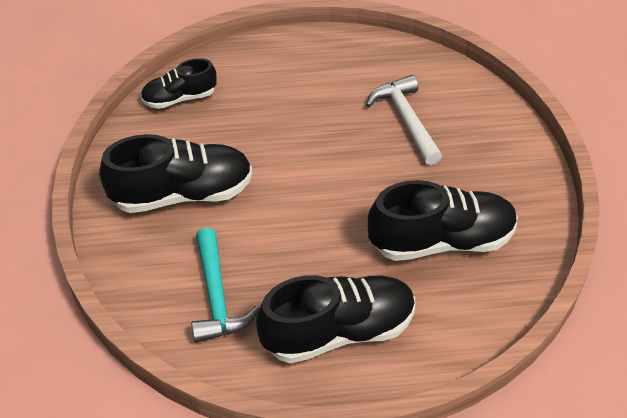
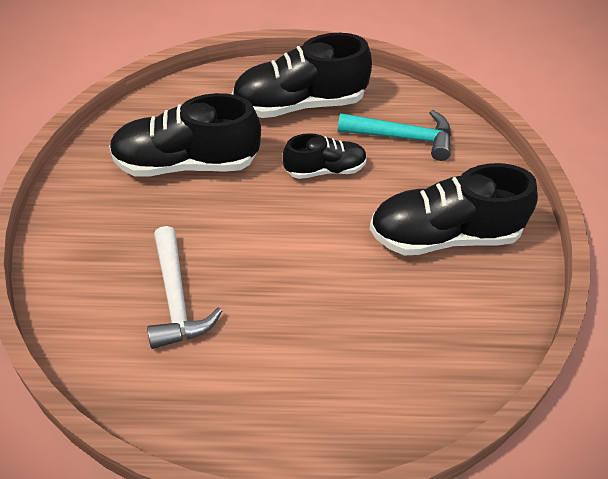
camera: 175 degrees left, 0 degrees up
black shoe [140,58,217,109] -> black shoe moved to [283,133,367,179]
turquoise hammer [191,228,259,343] -> turquoise hammer turned 105 degrees clockwise [338,110,451,161]

